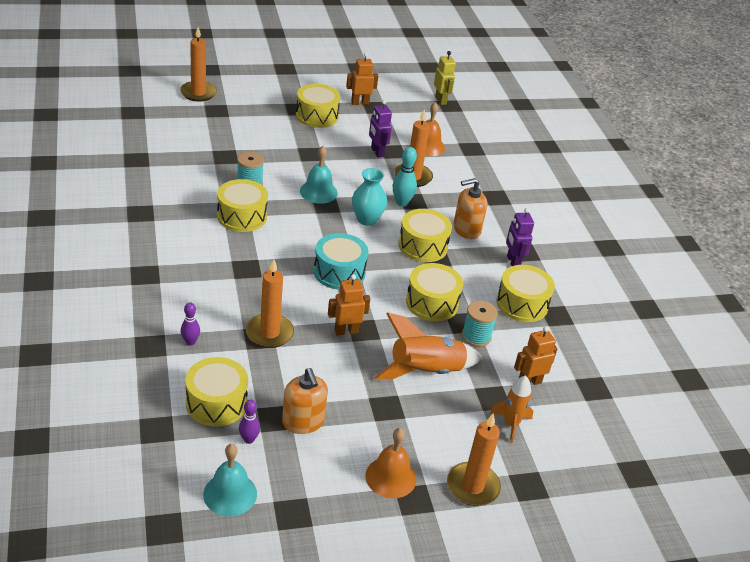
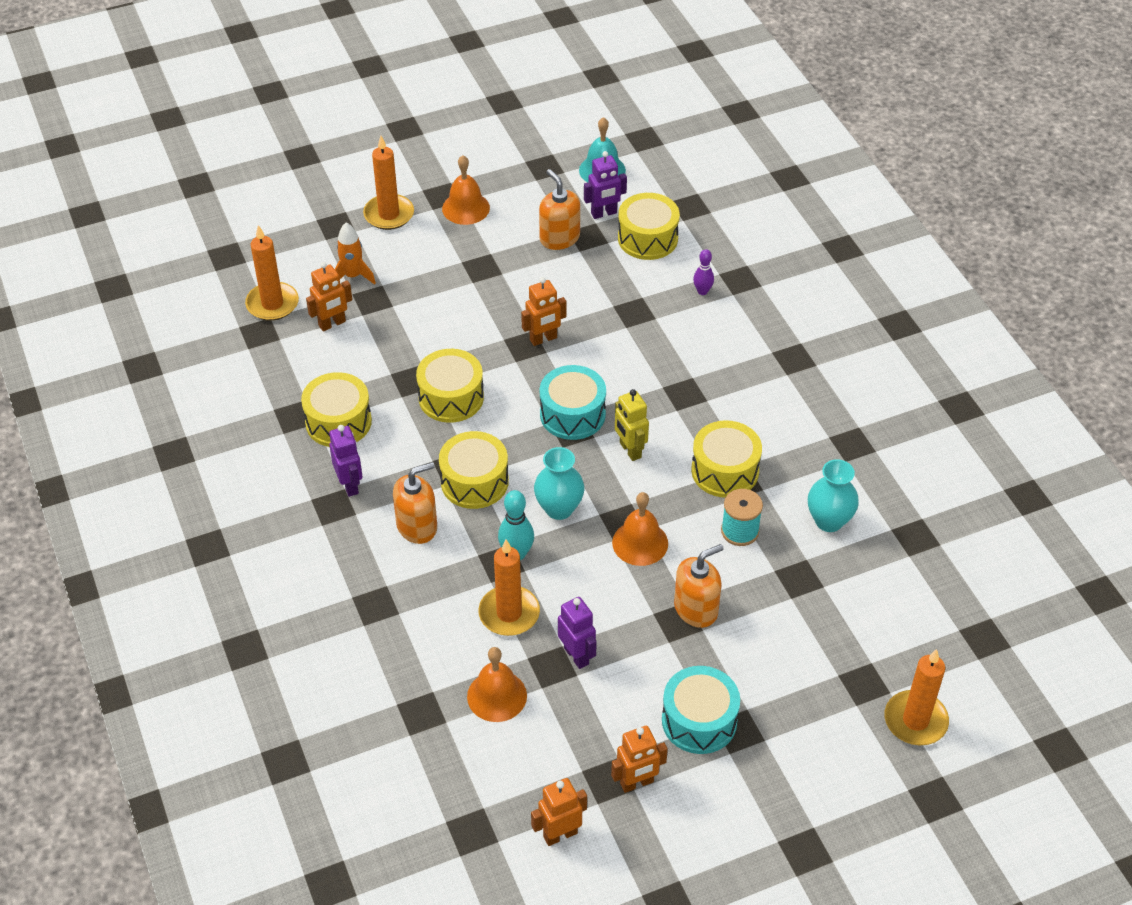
camera: 175 degrees right, 10 degrees up
purple bowling pin [239,400,260,444] -> purple robot [584,151,627,219]
orange candle [246,259,294,348] -> orange candle moved to [245,225,299,321]
yellow drum [296,84,340,128] -> turquoise drum [662,666,740,754]
turquoise bell [300,146,338,204] -> orange bell [612,492,668,566]
orange rocket [374,312,482,380] -> none
yellow robot [434,51,456,105] -> yellow robot moved to [615,389,649,461]
turquoise spool [462,300,498,347] -> none
none -> orange robot [531,778,587,846]
none -> orange soap dispenser [674,544,724,628]
none -> turquoise vase [808,459,859,532]

